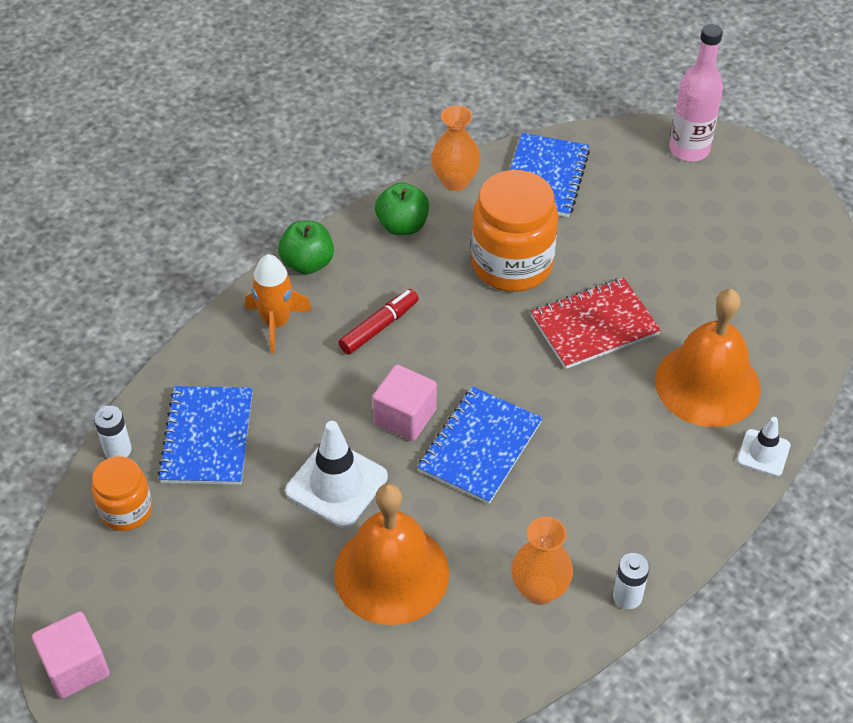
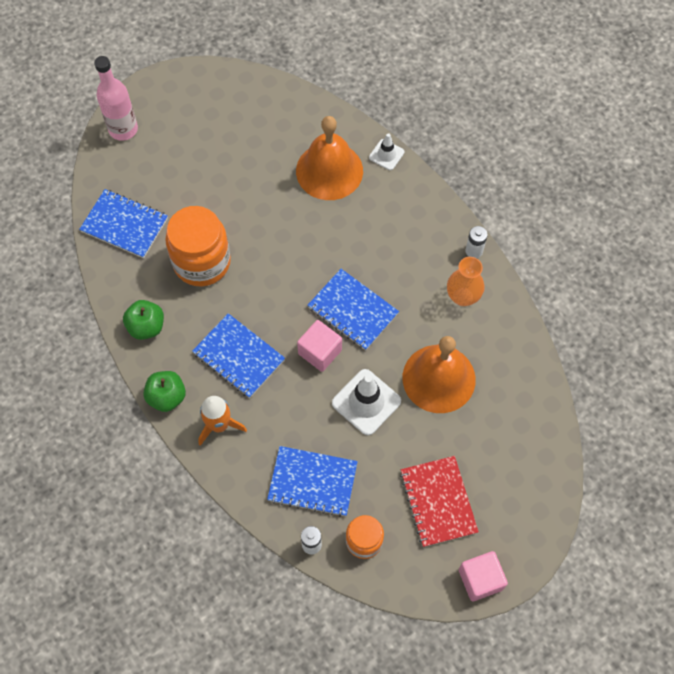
camera: 80 degrees left, 15 degrees up
red marker [338,289,419,355] -> blue notebook [192,313,285,398]
orange vase [431,105,481,191] -> none
red notebook [531,278,661,369] -> red notebook moved to [400,456,479,547]

